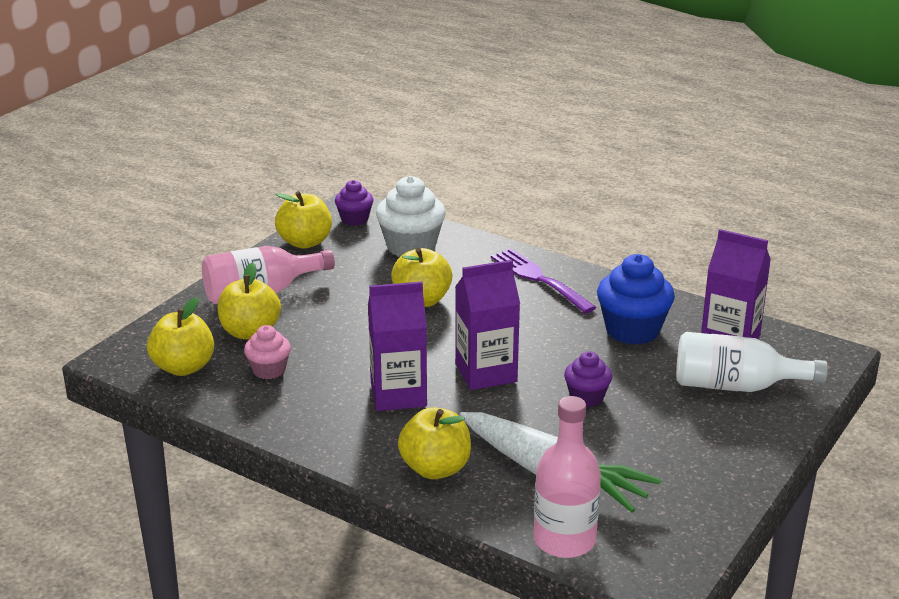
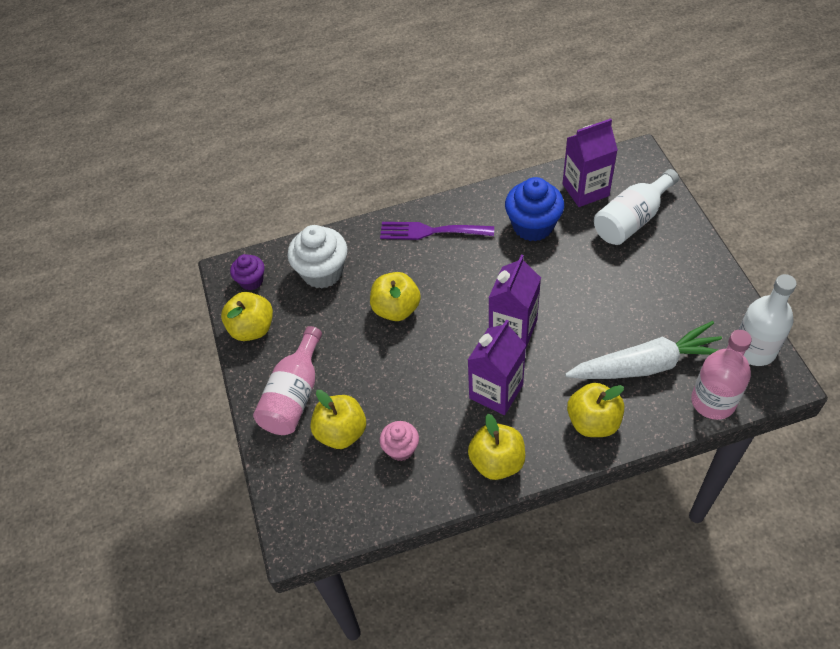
camera: 45 degrees left, 25 degrees up
yellow apple [147,297,214,376] -> yellow apple moved to [468,414,525,480]
purple cupcake [564,351,612,407] -> none
none -> white bottle [739,274,797,366]

